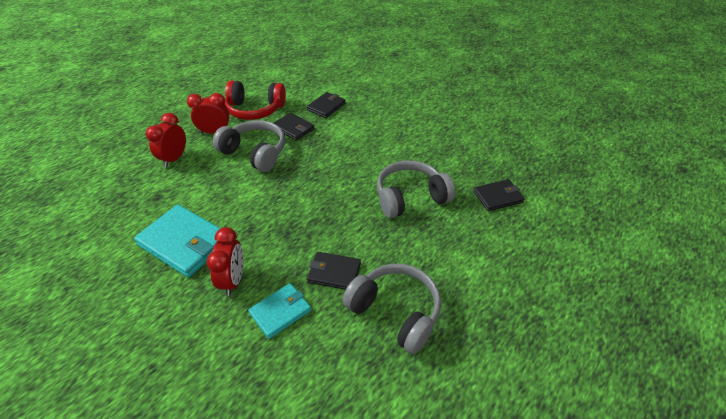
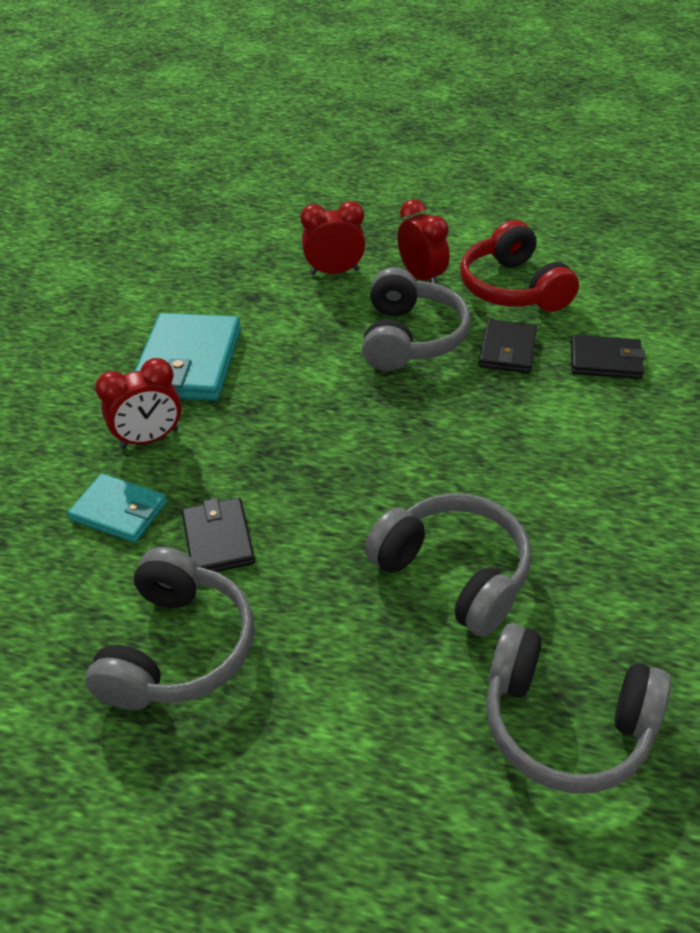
camera: 65 degrees right, 0 degrees up
black wallet [474,179,525,211] -> grey headphones [486,623,671,793]

